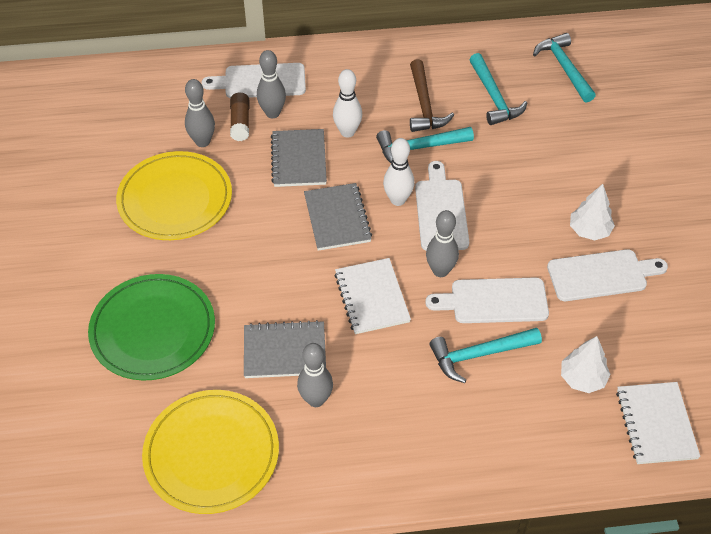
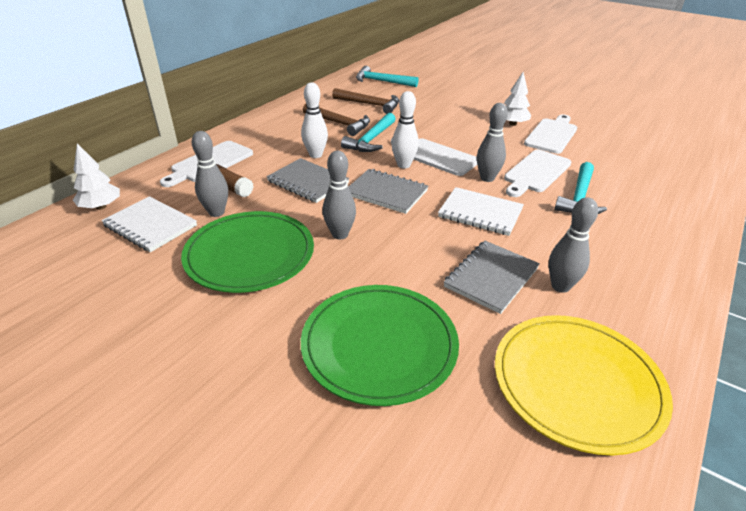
camera: 50 degrees left, 15 degrees down
yellow plate [116,151,232,240] -> green plate [181,211,314,293]
grey bowling pin [257,50,286,118] -> grey bowling pin moved to [323,151,356,240]
turquoise hammer [469,53,527,125] -> brown hammer [332,88,399,114]
white tree [561,336,611,393] -> white tree moved to [73,143,120,210]
white notebook [616,382,700,464] -> white notebook moved to [101,196,197,252]

